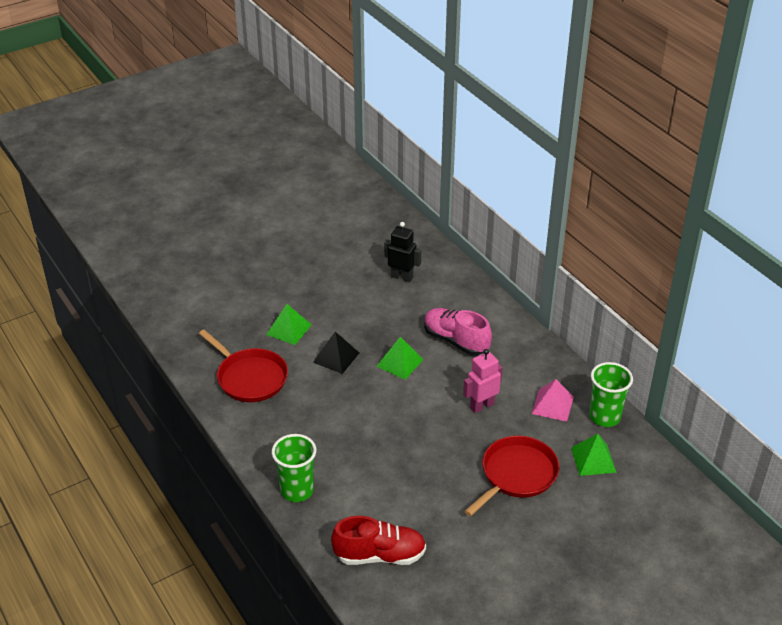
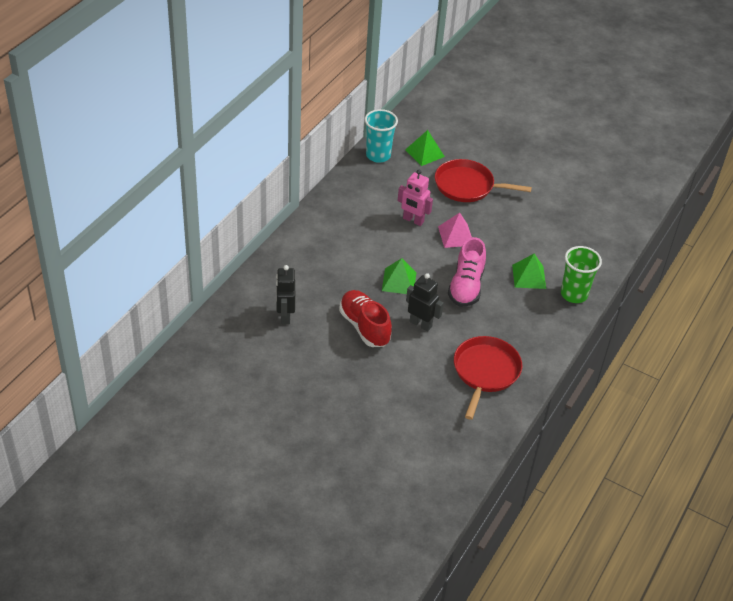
camera: 120 degrees left, 5 degrees up
green pyramid [266,304,311,345] -> green pyramid moved to [512,254,546,289]
black pyramid [313,332,359,374] -> black robot [406,273,444,331]
red shoe [331,516,426,565] -> red shoe moved to [339,290,392,347]
pink shoe [424,308,492,355] -> pink shoe moved to [448,237,486,307]
pink pyramid [532,379,574,422] -> pink pyramid moved to [438,213,472,248]
green cup [590,362,633,427] -> turquoise cup [365,109,398,163]

